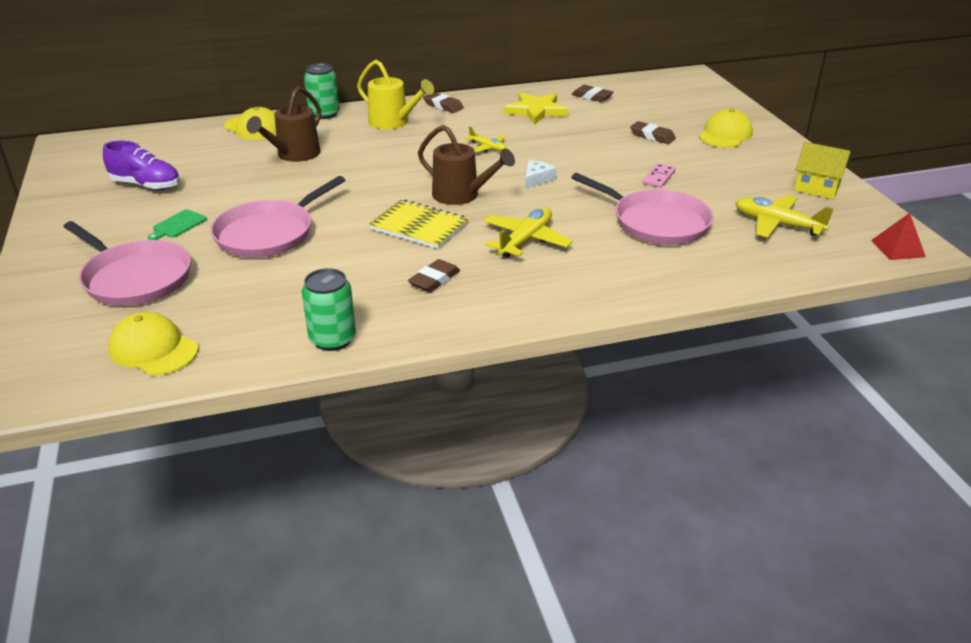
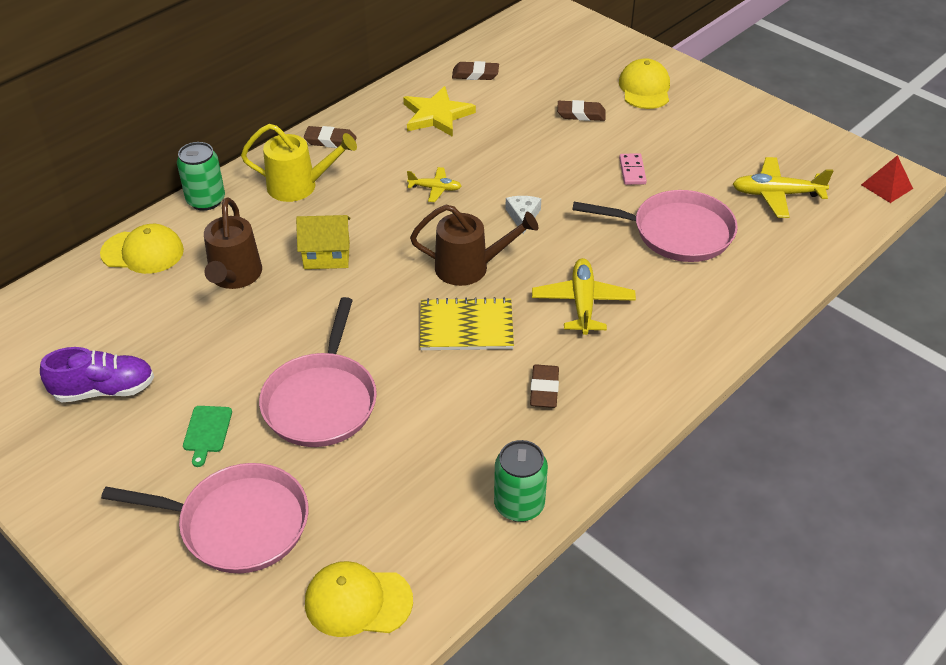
camera: 30 degrees left, 10 degrees up
yellow house [794,142,851,199] -> yellow house moved to [296,215,350,269]

